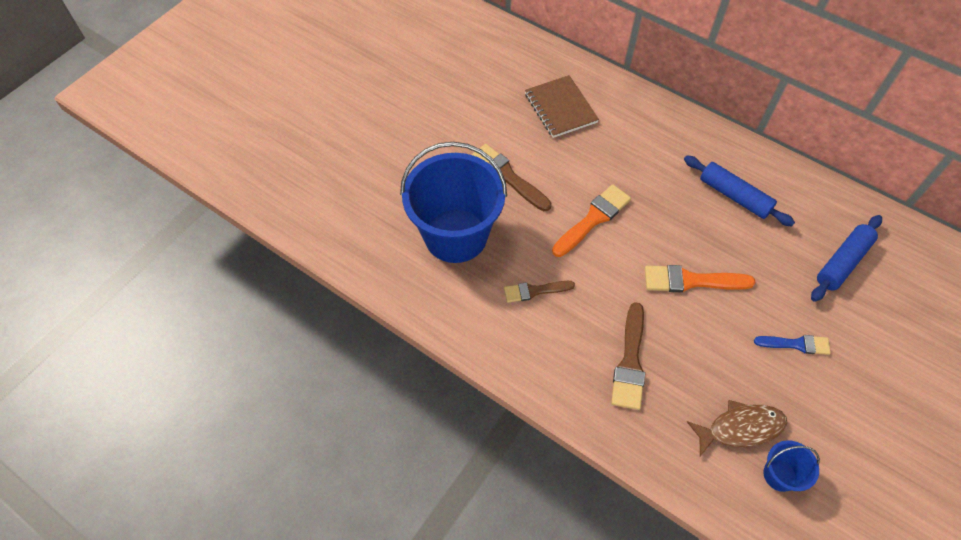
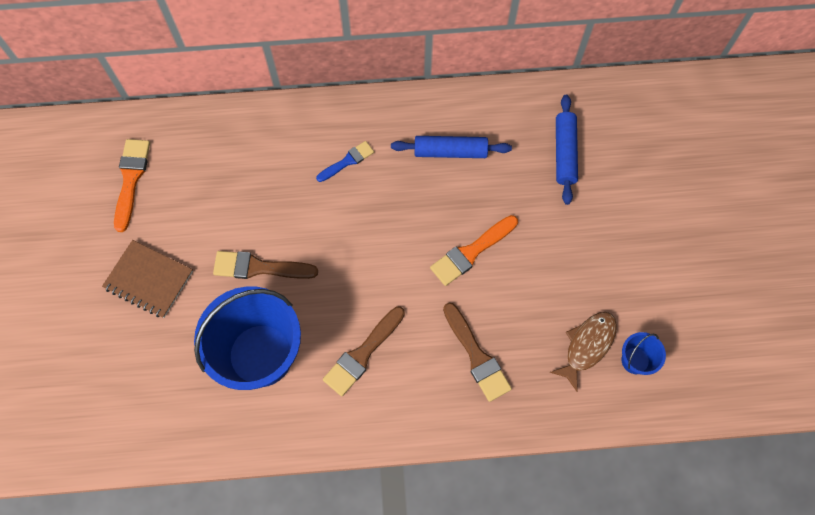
camera: 40 degrees left, 10 degrees up
brown brush [504,281,575,303] -> brown brush [323,306,405,396], size x1.55
brown notebook [525,75,599,138] -> brown notebook moved to [102,240,193,318]
orange brush [552,184,631,257] -> orange brush moved to [114,139,150,232]
blue brush [754,335,831,355] -> blue brush moved to [316,141,374,182]

